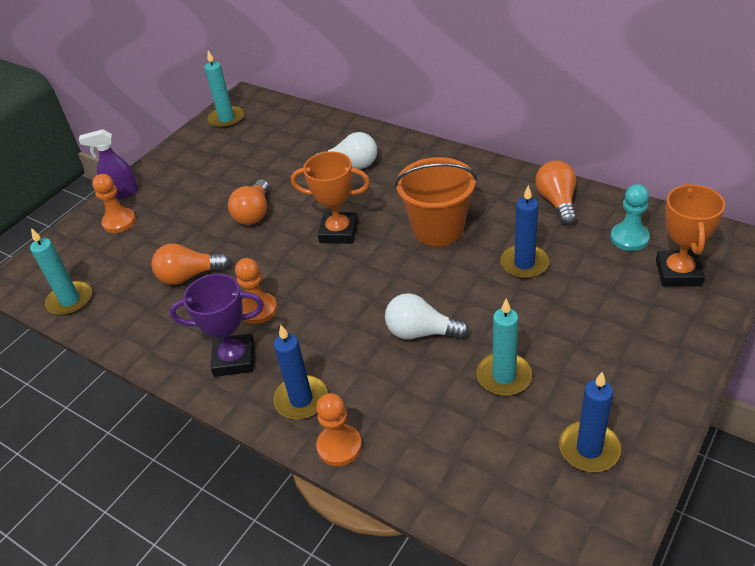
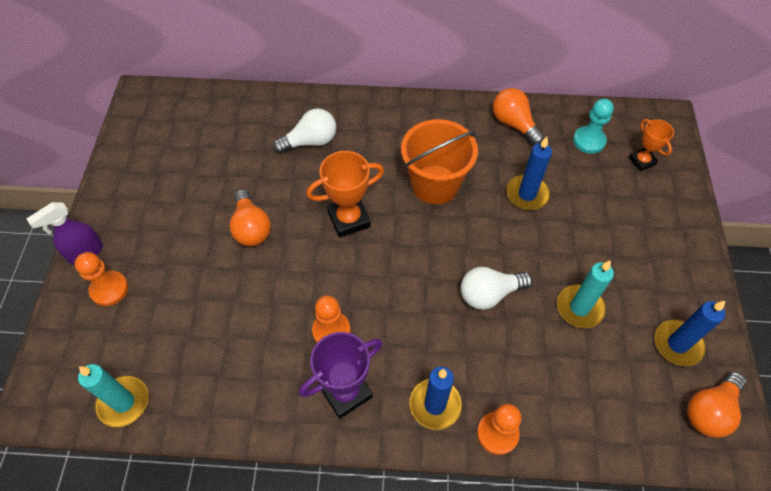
camera: 35 degrees left, 15 degrees up
orange light bulb [151,243,230,285] -> orange light bulb moved to [687,372,746,438]
turquoise candle [204,50,244,128] -> none
orange trophy [656,183,725,287] -> orange trophy [628,119,674,171], size x0.62

